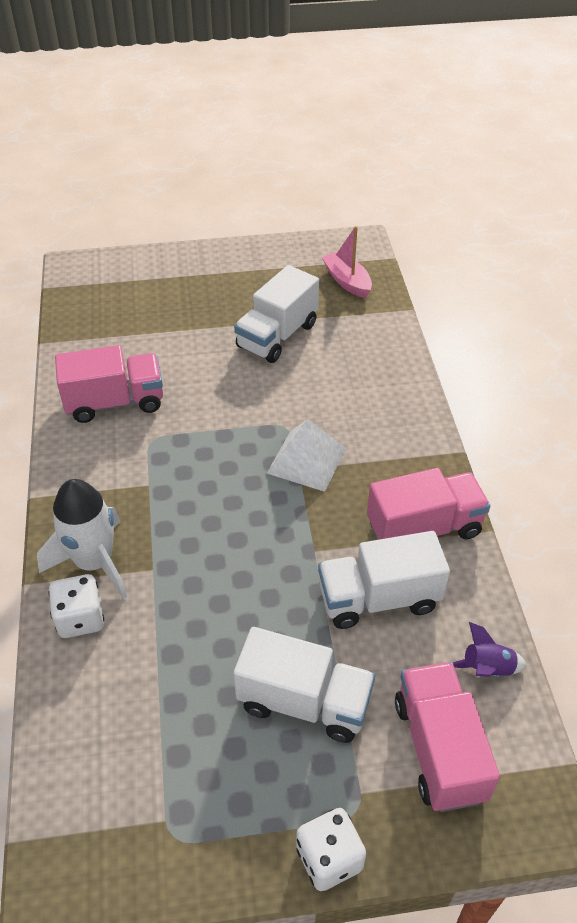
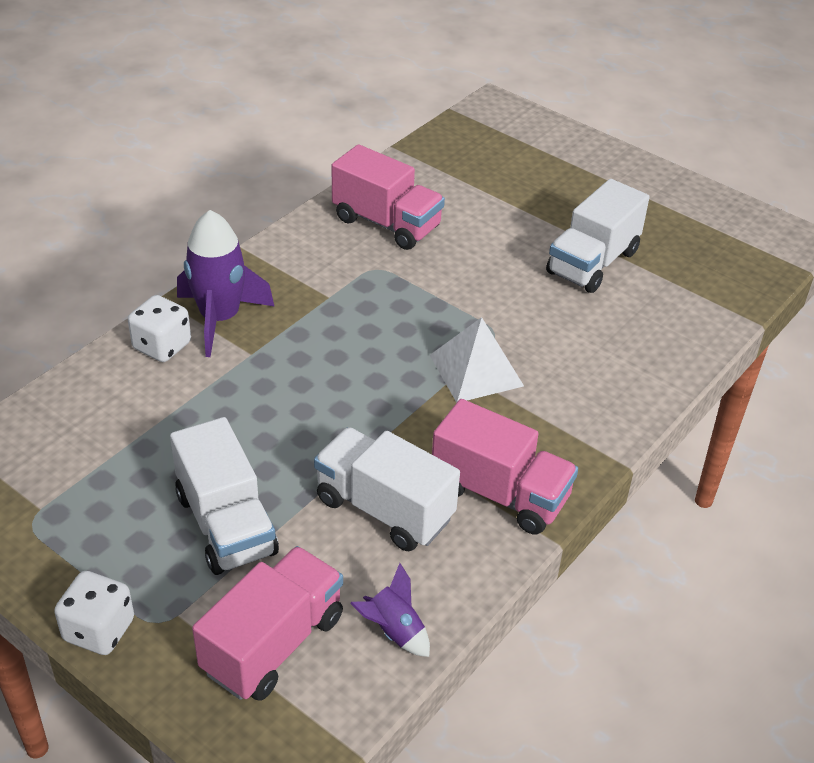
camera: 45 degrees right, 5 degrees down
white rocket [37,479,128,599] -> purple rocket [177,210,275,357]
white truck [234,265,319,363] -> white truck turned 45 degrees counterclockwise [546,179,650,293]
pink boat [322,226,372,298] -> none

